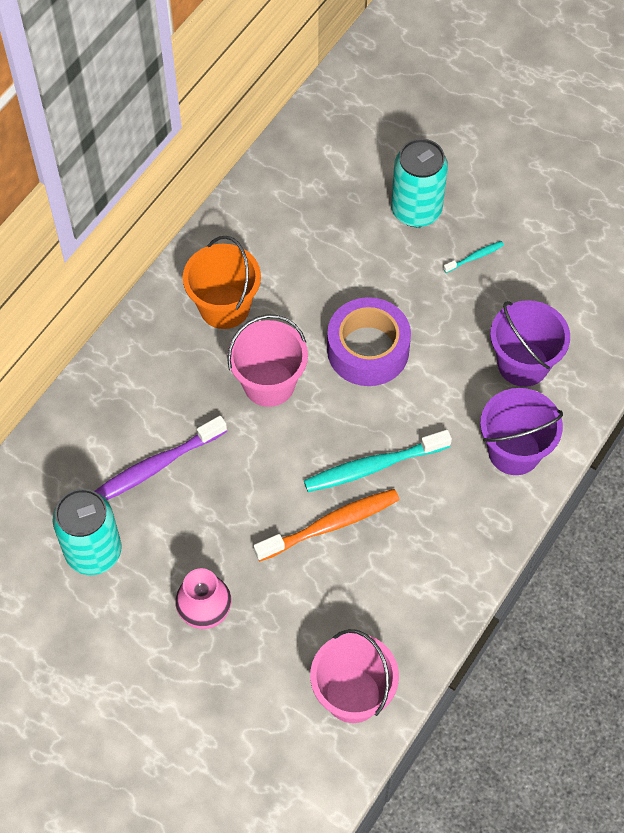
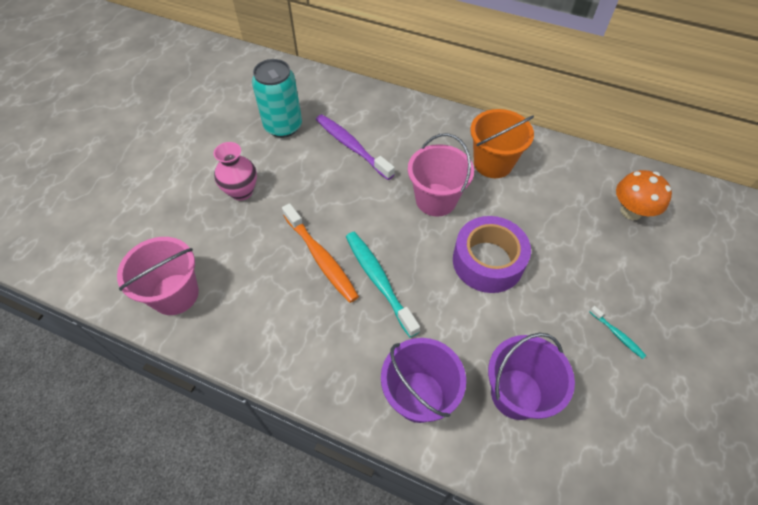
camera: 80 degrees right, 5 degrees down
turquoise can [391,139,448,227] -> none
none -> orange mushroom [616,170,672,220]

